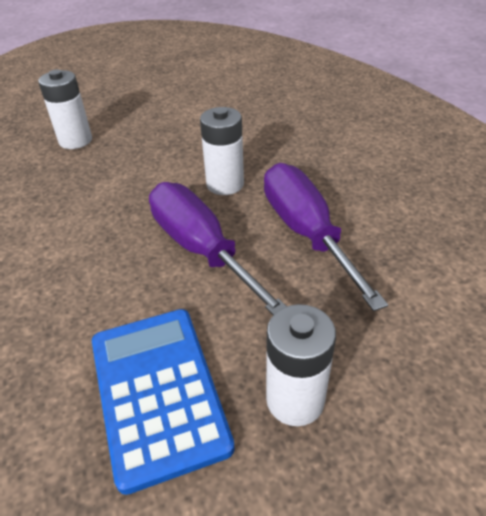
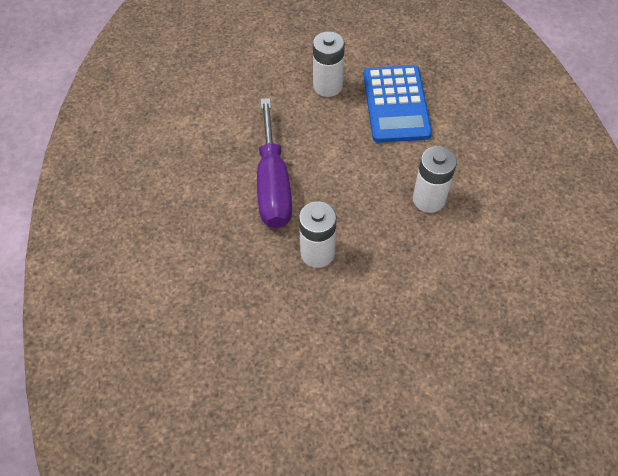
camera: 165 degrees left, 15 degrees up
white battery [38,69,92,149] -> white battery moved to [413,146,457,213]
purple screwdriver [149,182,287,315] -> none

